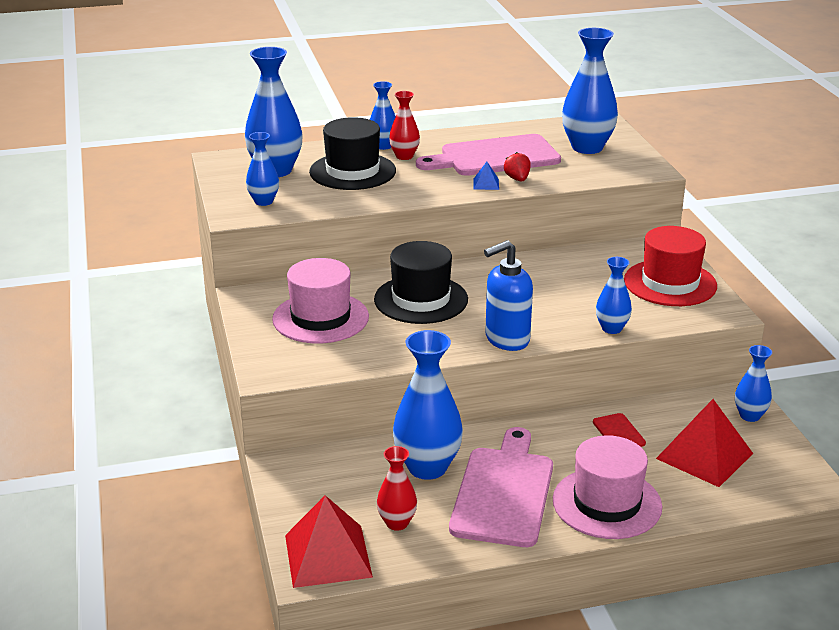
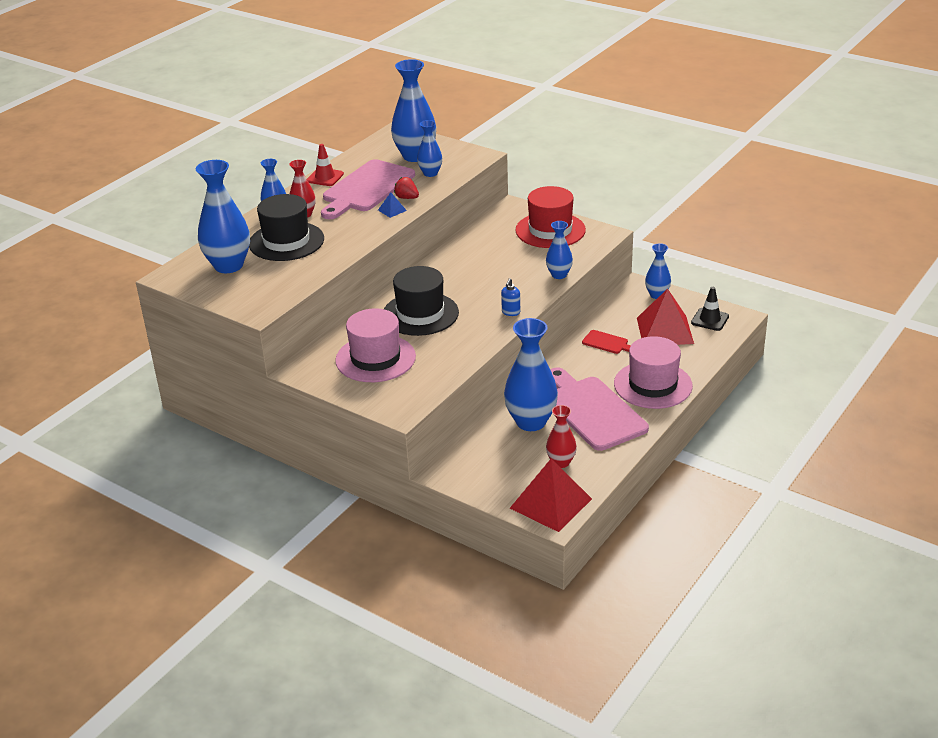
camera: 40 degrees left, 5 degrees up
blue vase [246,132,279,206] -> blue vase moved to [417,120,442,177]
blue soap dispenser [484,240,533,351] -> blue soap dispenser [501,278,520,316], size x0.47
none -> red traffic cone [307,144,344,186]
none -> black traffic cone [691,287,729,331]

